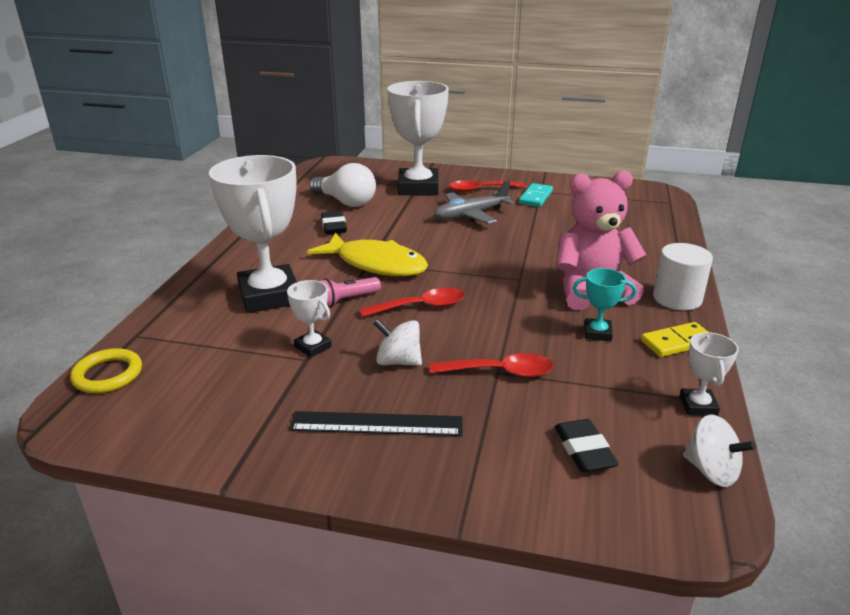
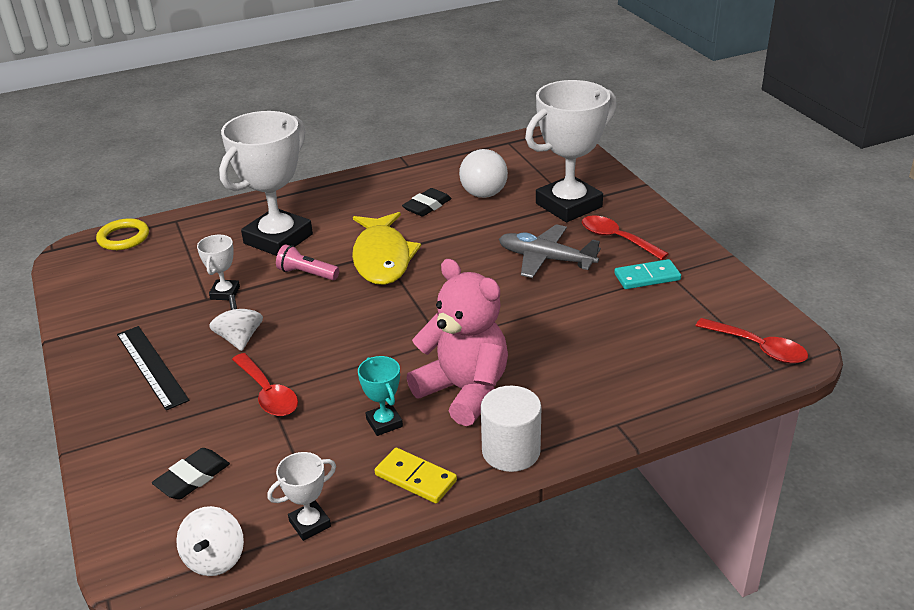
camera: 55 degrees right, 5 degrees up
red spoon [360,288,465,317] -> red spoon moved to [696,318,808,364]

